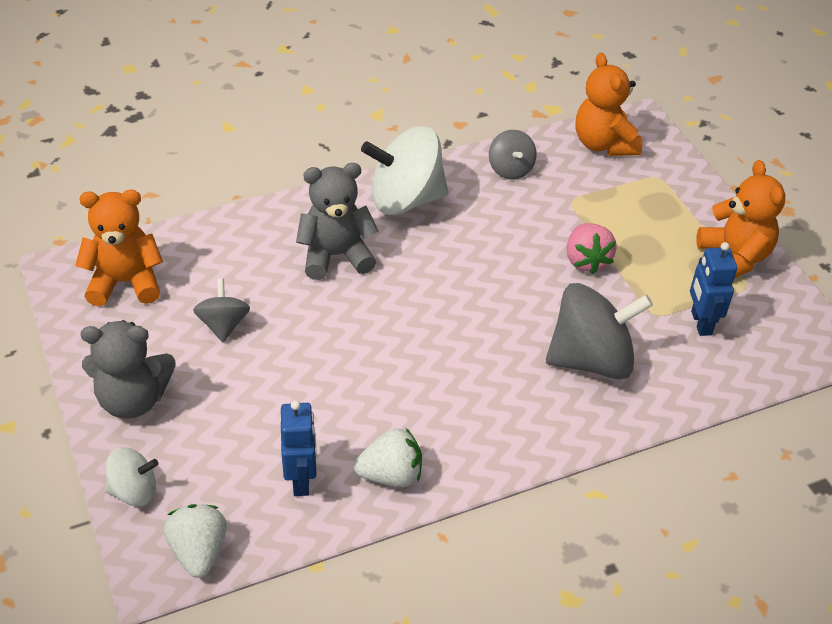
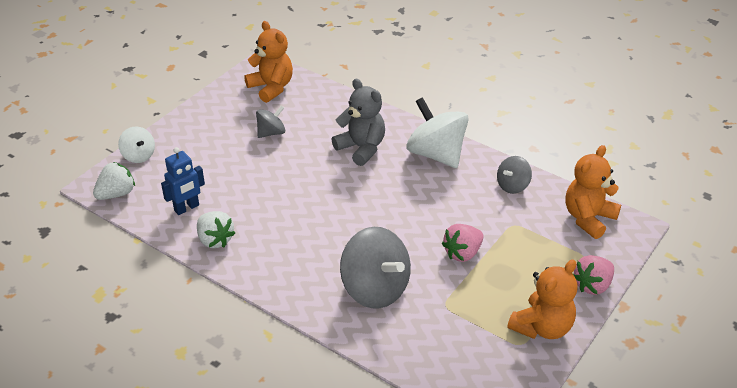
camera: 60 degrees right, 5 degrees down
grey teddy bear [80,320,176,419] -> none
blue robot [690,242,737,336] -> none
none -> pink strawberry [573,255,614,295]

